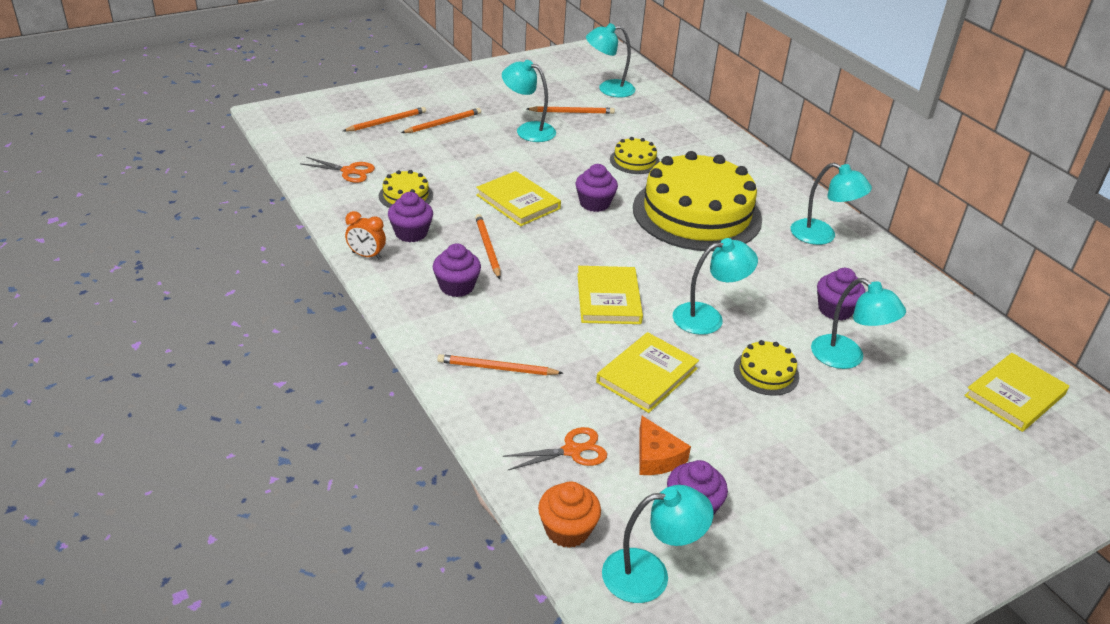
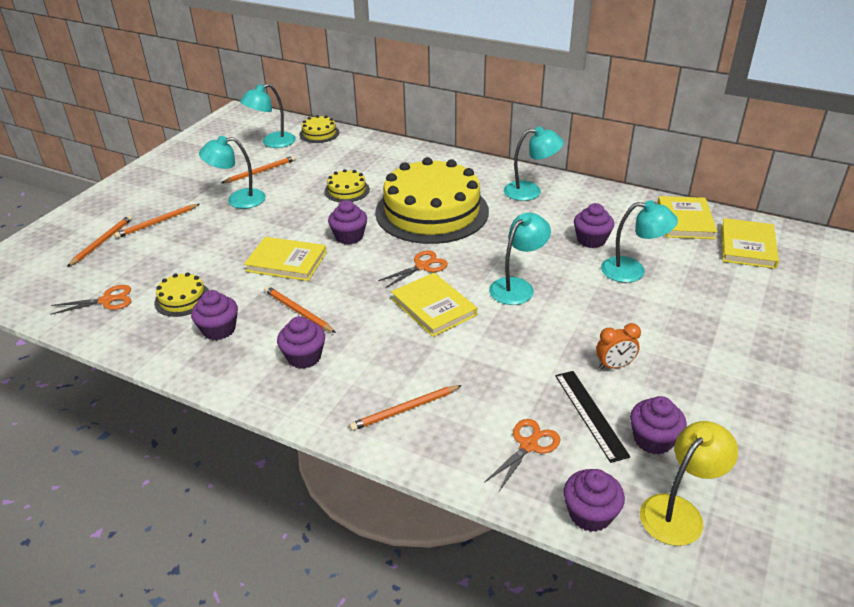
camera: 30 degrees left, 0 degrees up
orange clock [345,211,386,260] -> orange clock moved to [596,323,641,370]
orange pencil [401,108,481,133] -> orange pencil turned 150 degrees counterclockwise [114,204,200,239]
orange cupcake [538,481,601,548] -> purple cupcake [563,469,625,532]
yellow book [596,332,699,413] -> yellow book moved to [657,196,718,239]
turquoise lamp [602,485,714,603] -> yellow lamp [640,421,738,546]
orange cheese [639,416,691,475] -> black ruler [555,371,630,463]
yellow cake [734,340,800,396] -> yellow cake moved to [299,115,339,143]
none -> orange scissors [378,250,448,288]

